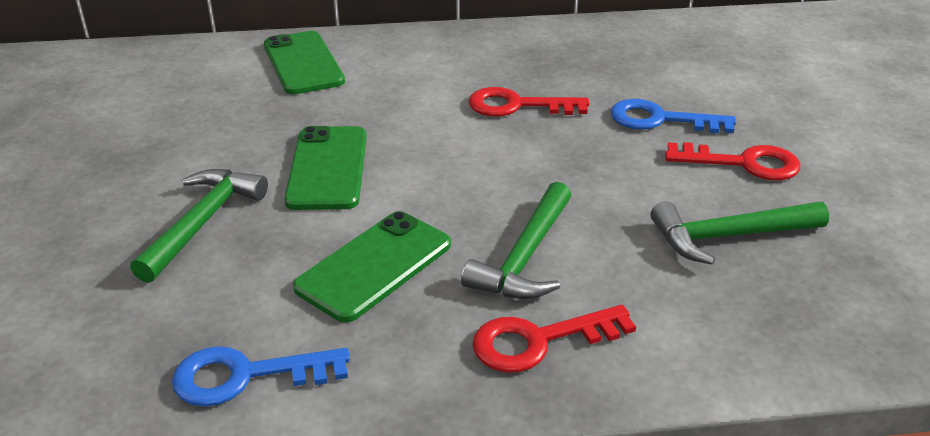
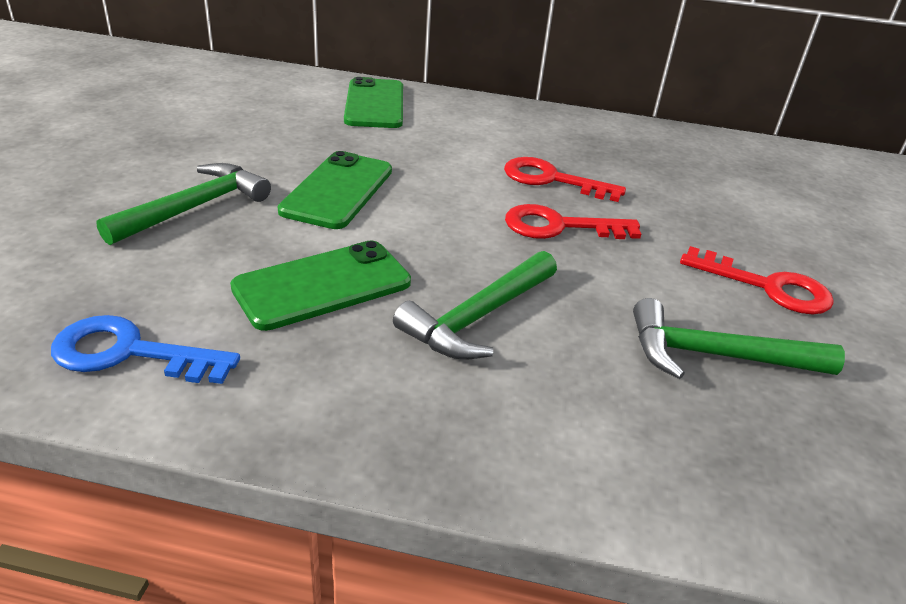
camera: 15 degrees right, 0 degrees up
red key [472,305,636,373] -> red key moved to [505,204,641,239]
blue key [611,99,736,133] -> none

